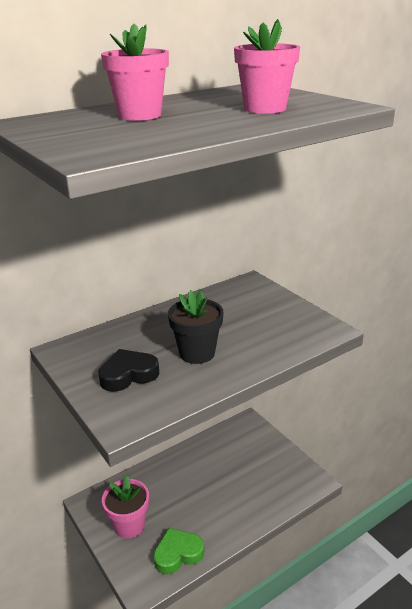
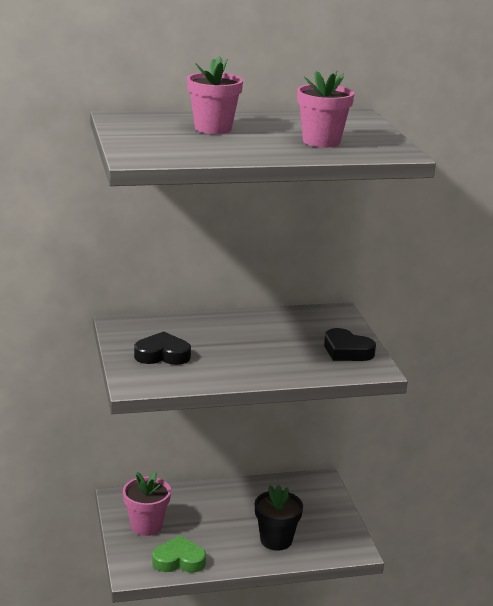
camera: 20 degrees right, 5 degrees down
black flower pot [168,290,224,364] -> black flower pot moved to [255,485,303,551]
none -> black heart [324,328,376,361]

